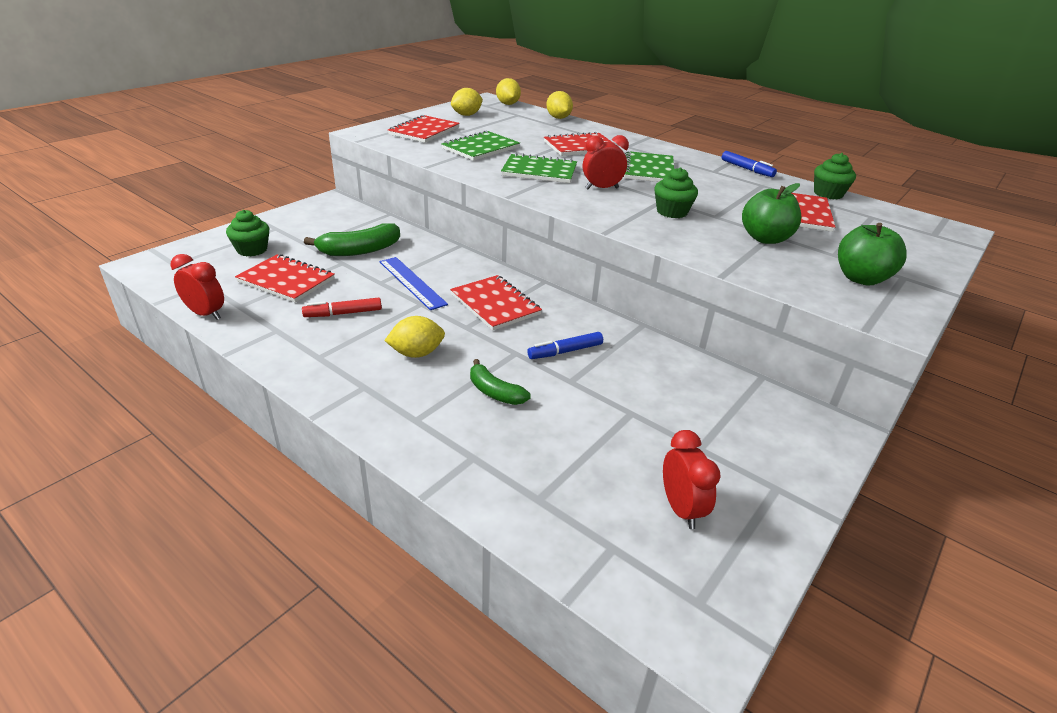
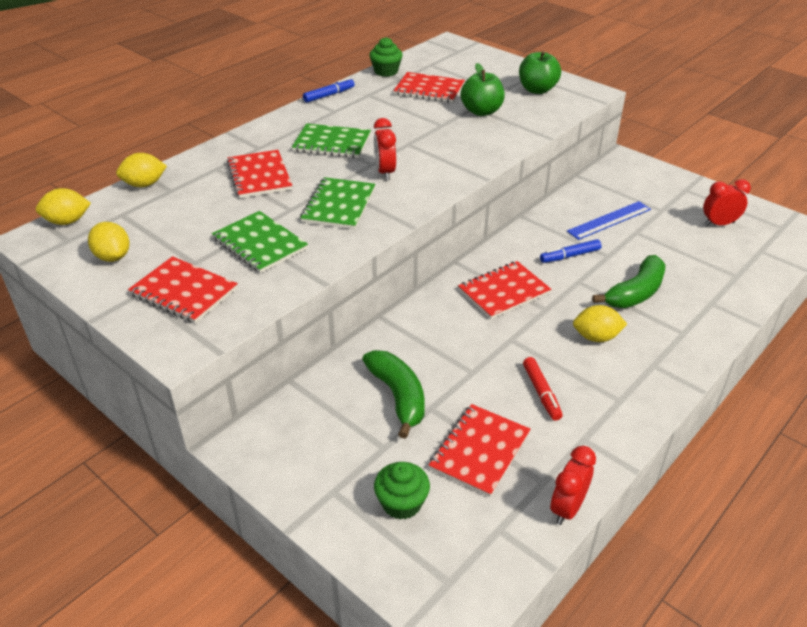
camera: 85 degrees left, 5 degrees up
blue ruler [379,257,448,310] -> blue ruler moved to [567,201,651,240]
yellow lemon [384,316,445,358] -> yellow lemon turned 75 degrees counterclockwise [573,305,627,342]
green banana [470,359,531,405] -> green banana [592,255,665,308], size x1.58
blue marker [527,332,603,359] -> blue marker turned 90 degrees clockwise [540,239,602,263]
green cupcake [654,167,698,218] -> none

